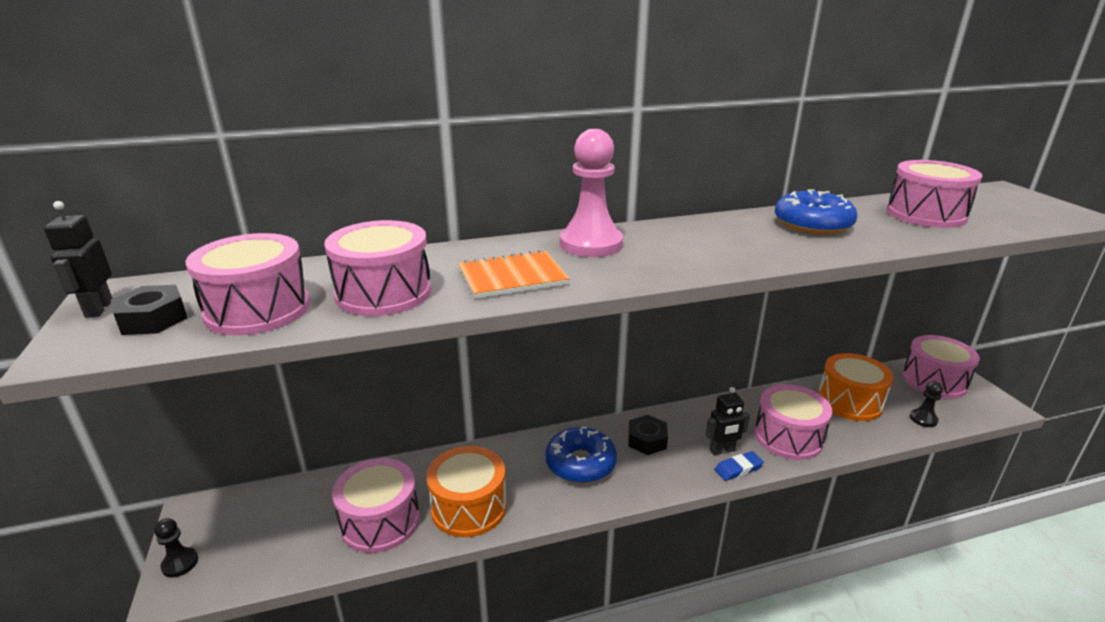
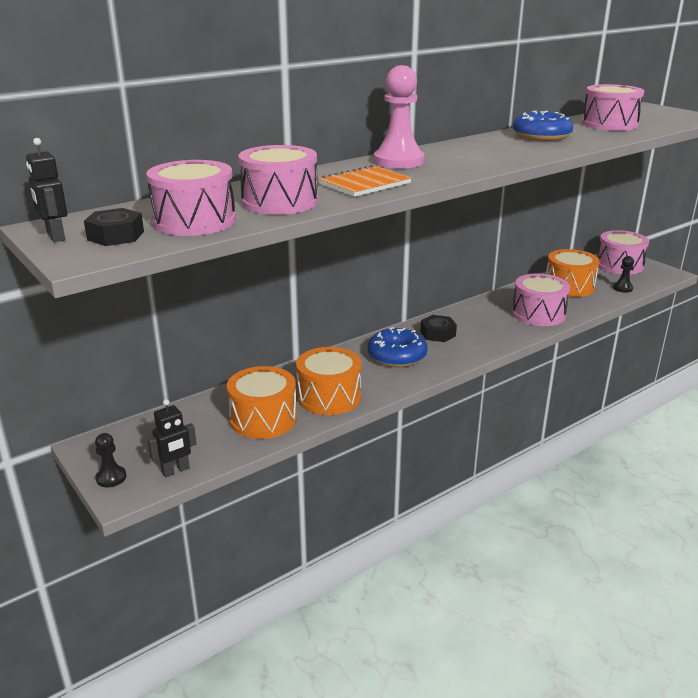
camera: 20 degrees left, 0 degrees up
pink drum [332,458,420,553] -> orange drum [227,366,297,439]
black robot [705,387,750,455] -> black robot moved to [147,399,196,477]
blue eraser [714,451,764,481] -> none

